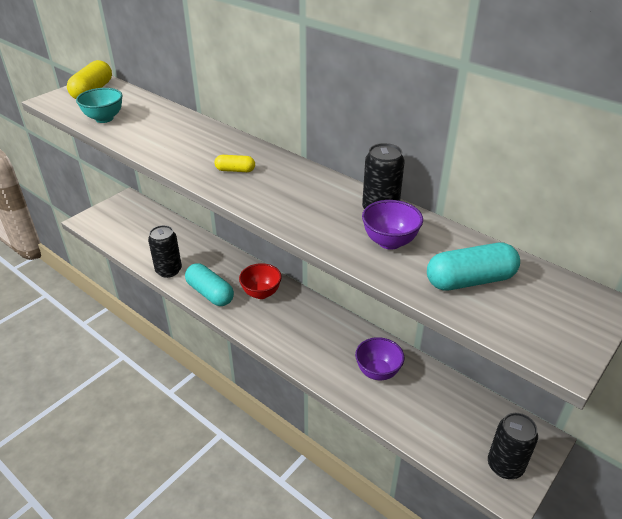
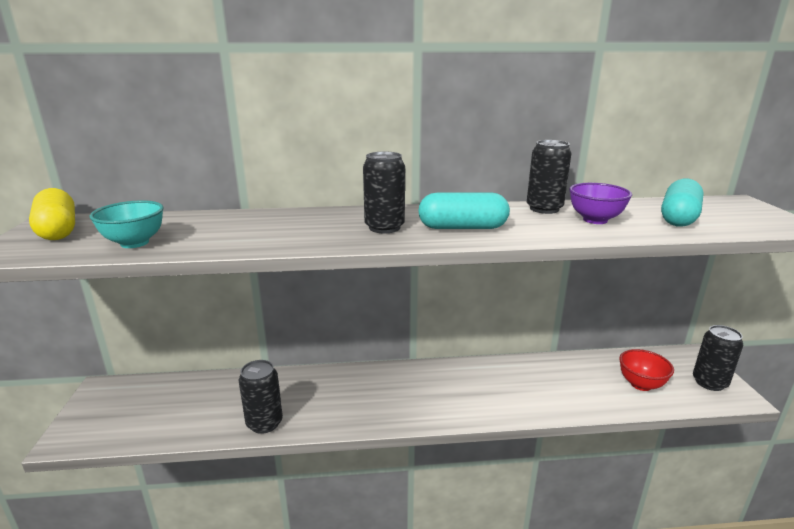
camera: 45 degrees left, 15 degrees down
turquoise capsule [185,263,234,306] -> turquoise capsule moved to [418,193,510,229]
yellow capsule [214,155,255,172] -> black can [363,152,405,234]
red bowl [239,263,282,299] -> red bowl moved to [619,349,674,391]
purple bowl [355,337,405,380] -> none

